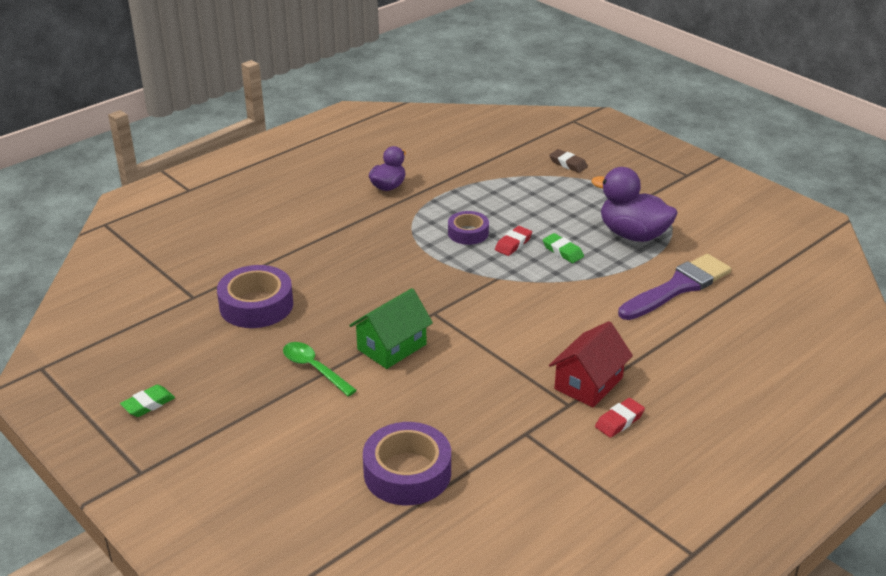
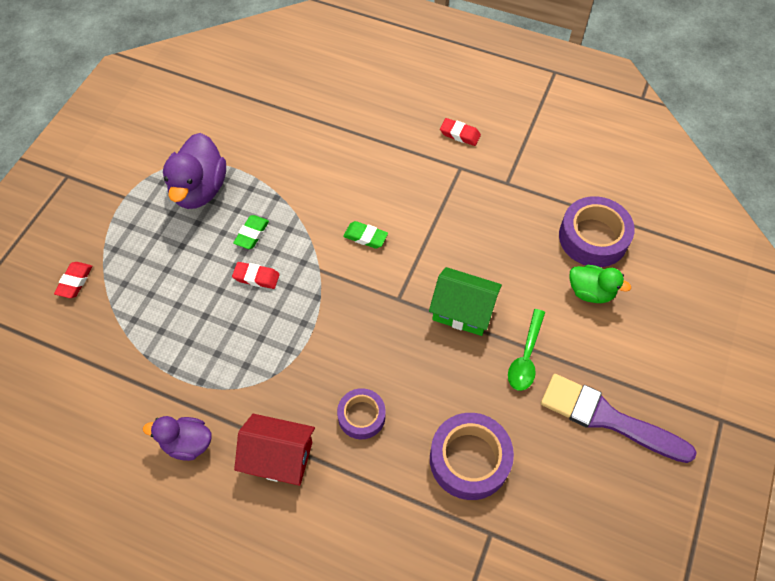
camera: 115 degrees left, 25 degrees up
green eraser [120,385,175,417] -> green eraser moved to [343,221,388,248]
purple tape [448,211,489,245] -> purple tape moved to [337,388,386,439]
brown eraser [549,149,588,173] -> red eraser [54,262,92,298]
red house [549,321,633,407] -> red house moved to [234,414,315,486]
purple brush [618,254,731,320] -> purple brush moved to [541,374,697,463]
none -> green duck [569,265,631,303]

